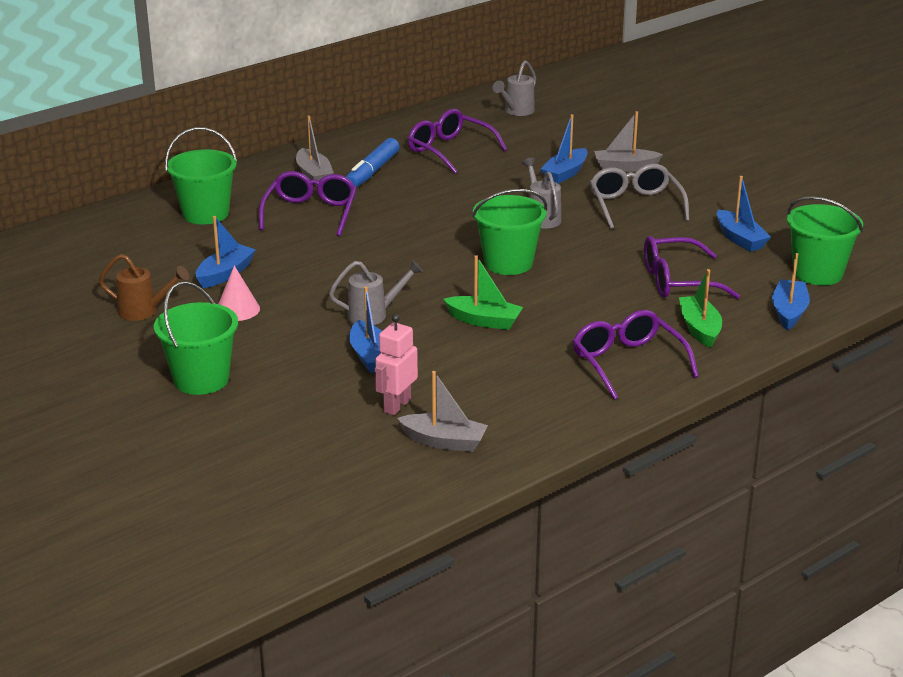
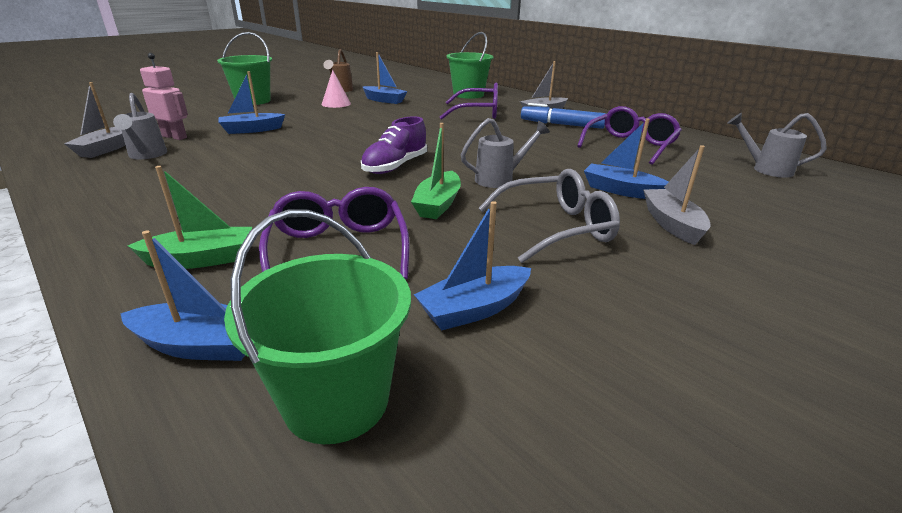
camera: 85 degrees right, 0 degrees up
grey watering can [329,260,423,325] -> grey watering can moved to [113,93,167,159]
green boat [444,255,523,330] -> green boat moved to [411,123,461,219]
green bucket [472,189,547,275] -> purple shoe [361,116,427,174]
purple glasses [573,310,699,400] -> none

